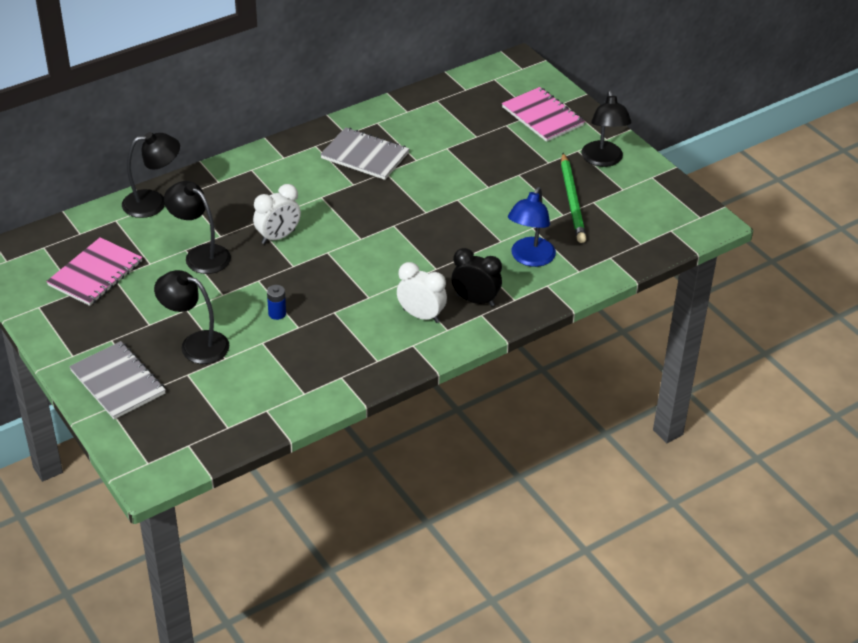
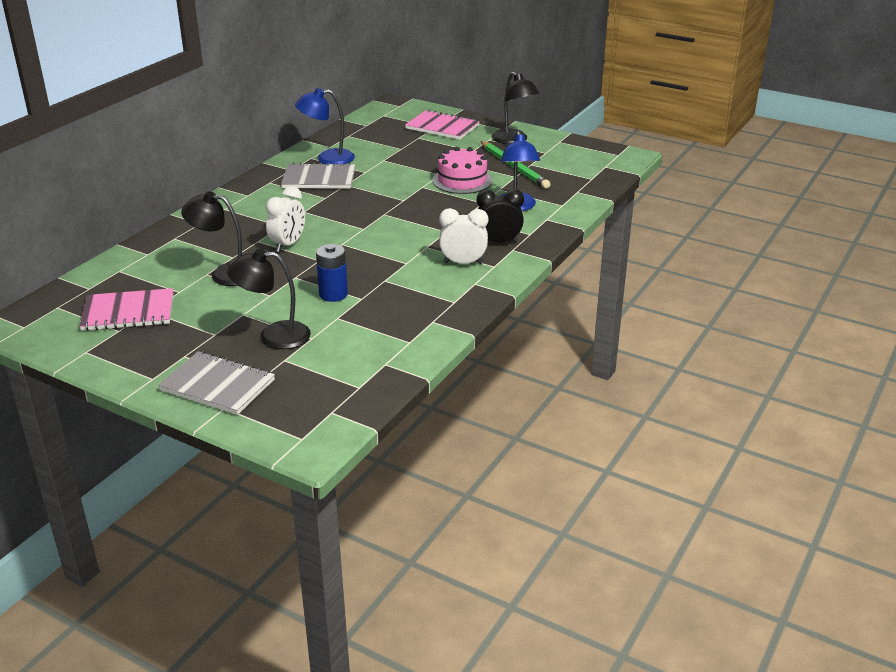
camera: 25 degrees left, 10 degrees down
pink notebook [46,237,142,306] -> pink notebook turned 75 degrees clockwise [79,288,173,331]
black lamp [122,132,180,218] -> none
blue battery [267,285,286,320] -> blue battery [316,244,348,302], size x1.58
none -> blue lamp [295,88,355,164]
none -> pink cake [432,147,492,194]

